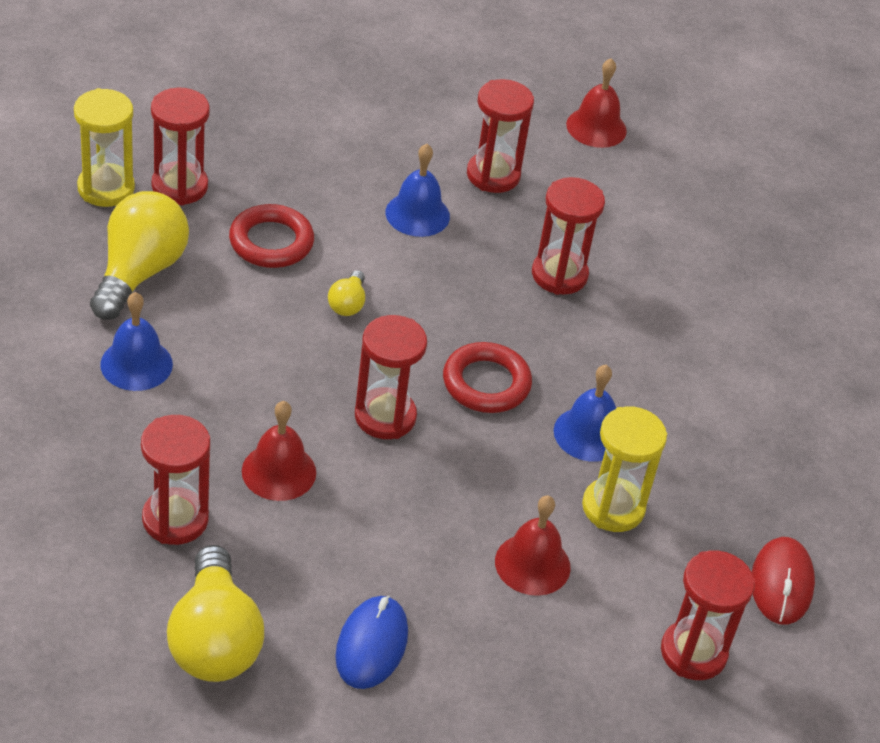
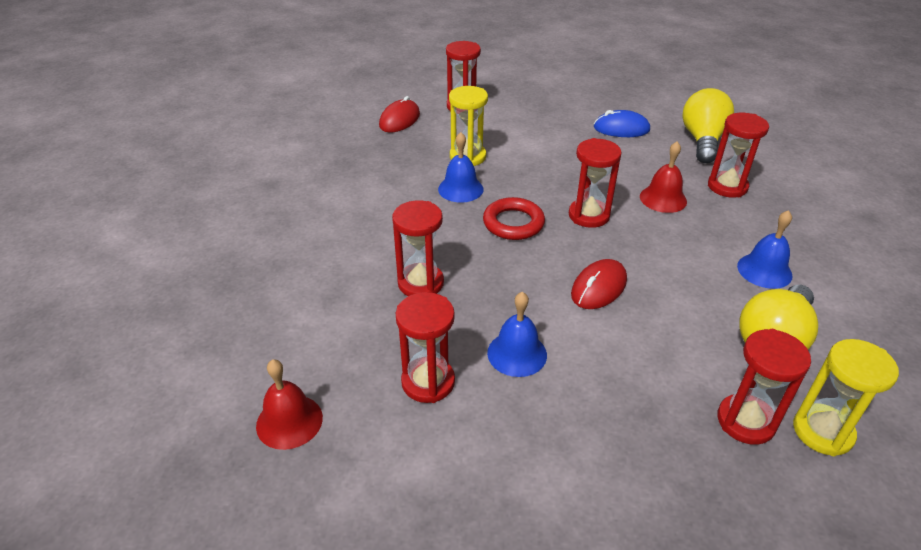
camera: 155 degrees left, 5 degrees down
red ring [229,204,314,268] -> none
yellow light bulb [328,270,365,316] -> red mouse [571,259,627,309]
blue mouse [335,596,408,689] -> blue mouse turned 60 degrees clockwise [594,110,650,137]
red bell [495,495,571,596] -> none

